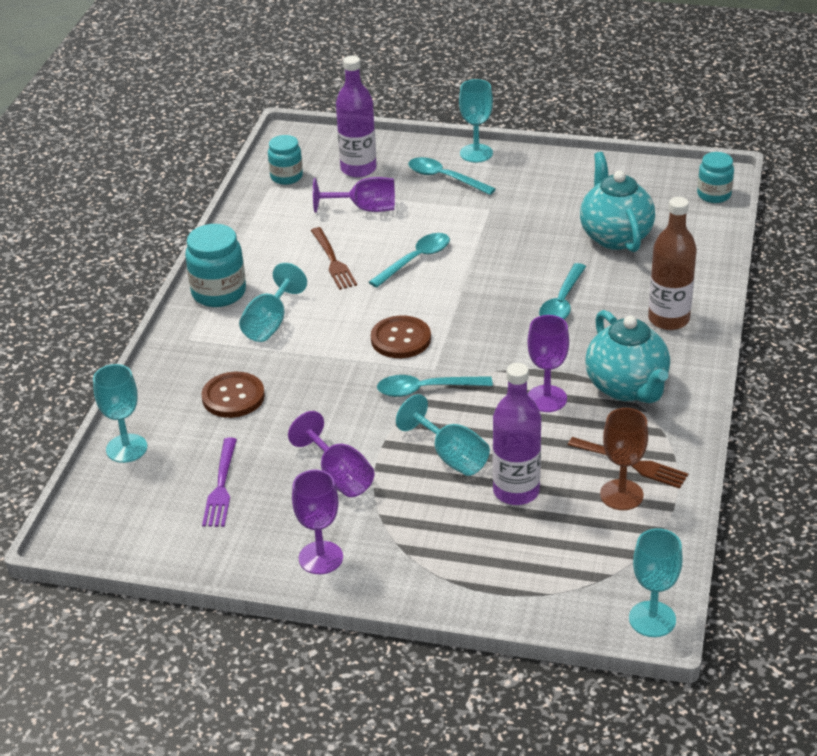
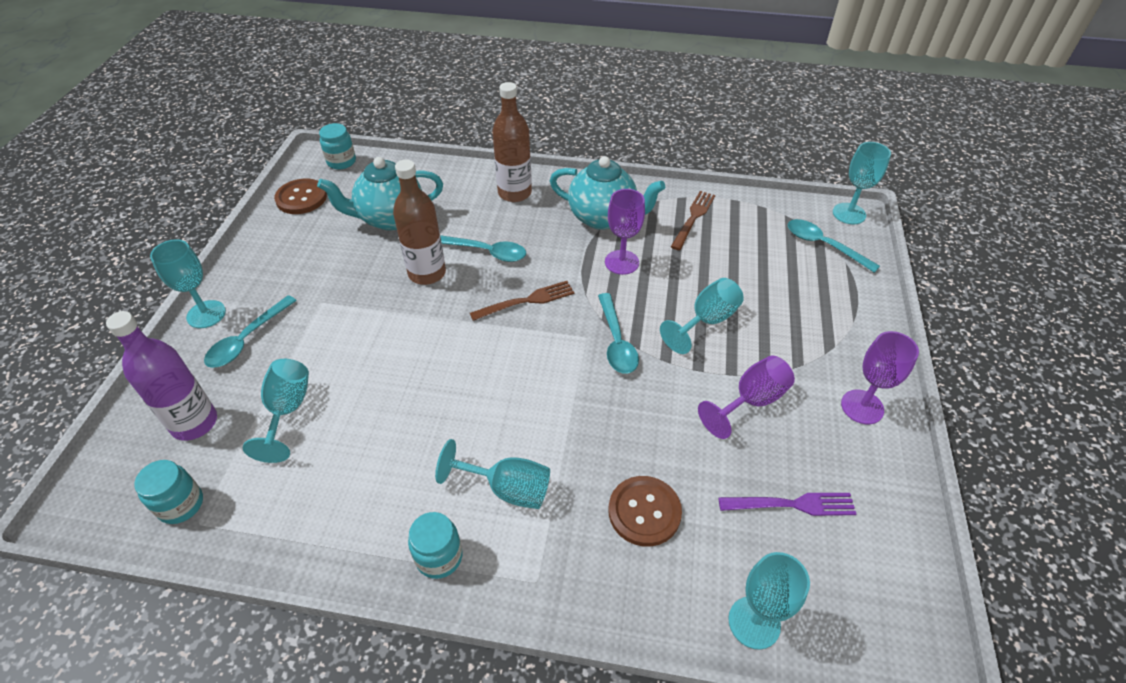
camera: 95 degrees left, 10 degrees up
turquoise jar [185,224,246,307] -> turquoise jar [408,512,462,579], size x0.65
brown fork [311,227,357,290] -> brown fork moved to [470,281,574,321]
purple goblet [313,177,395,213] -> turquoise goblet [243,359,309,463]
turquoise spoon [369,233,450,288] -> turquoise spoon moved to [788,219,880,273]
brown button [371,315,431,358] -> brown button moved to [274,179,327,214]
purple bottle [493,363,541,505] -> none
turquoise teapot [585,310,670,403] -> turquoise teapot turned 45 degrees clockwise [550,156,665,230]
brown goblet [600,408,648,510] -> none
none -> brown bottle [393,160,446,285]

